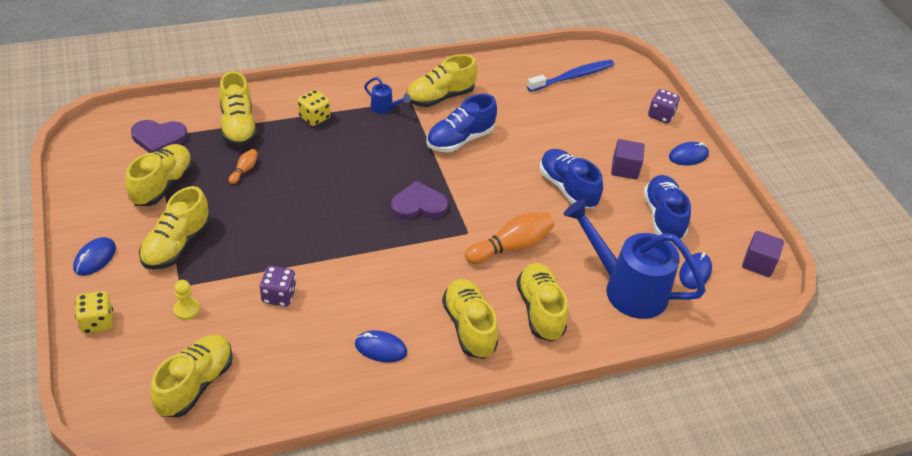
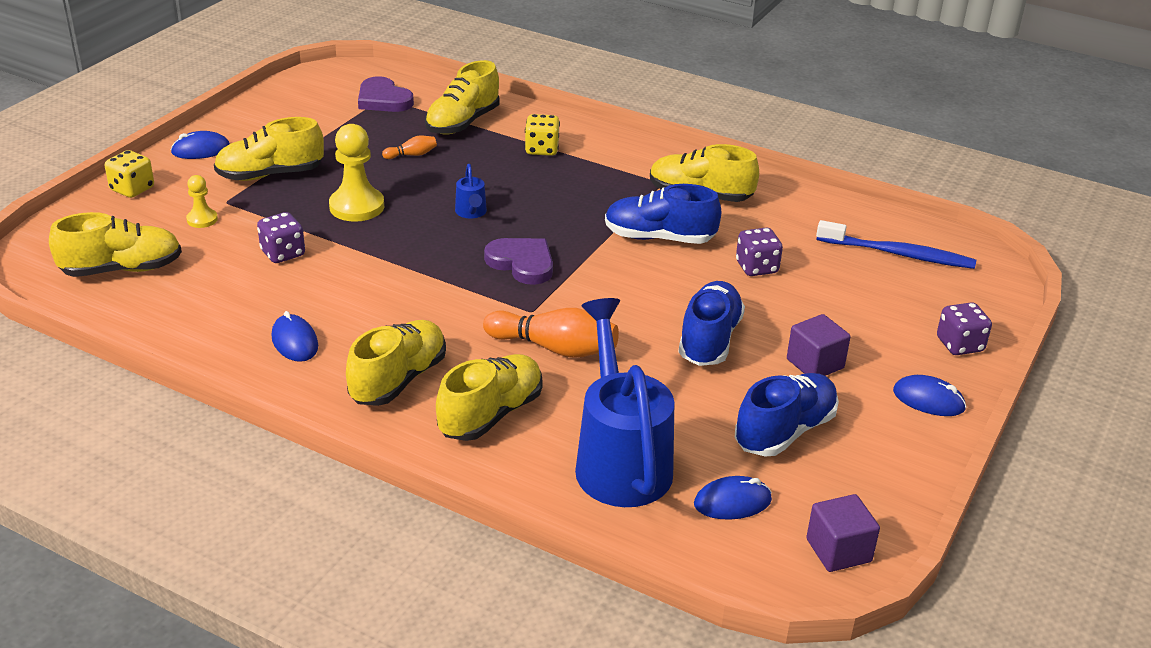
camera: 50 degrees right, 10 degrees down
yellow shoe [125,144,193,206] -> none
blue watering can [364,77,411,114] -> blue watering can moved to [455,164,487,218]
none -> yellow pawn [329,124,384,222]
none -> purple dice [736,228,783,276]

